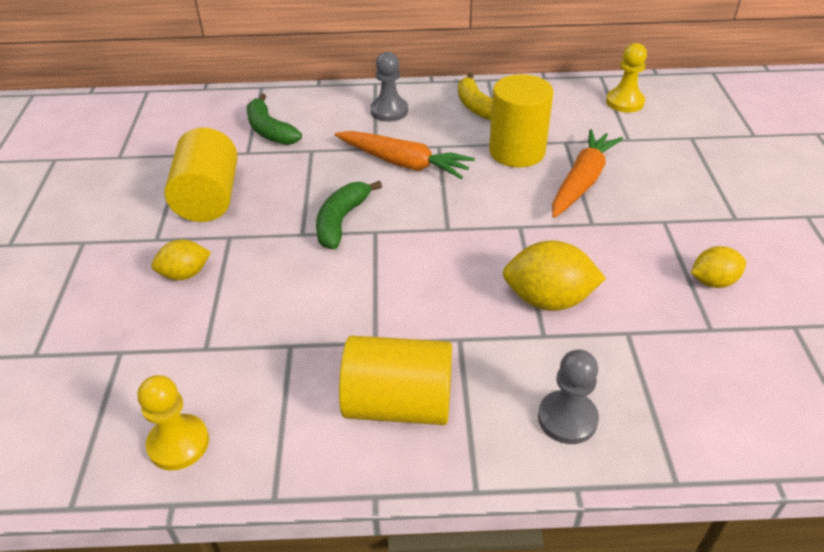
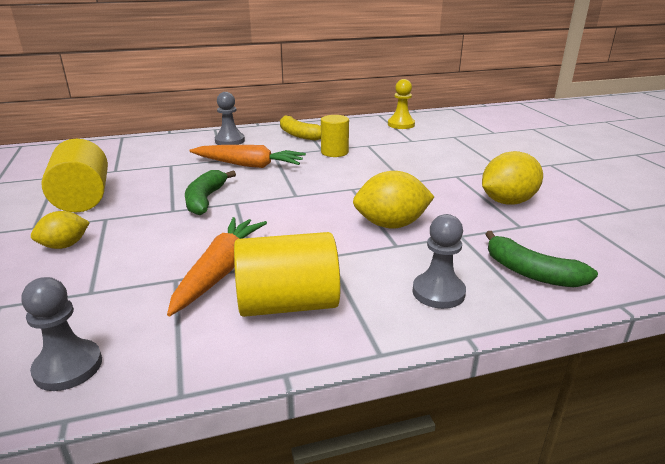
camera: 15 degrees left, 15 degrees down
yellow pawn [138,375,209,471] -> grey pawn [22,277,102,391]
green banana [247,94,302,145] -> green banana moved to [485,231,598,287]
yellow cylinder [489,74,554,167] -> yellow cylinder [321,115,349,157], size x0.64
orange carrot [552,129,623,218] -> orange carrot moved to [167,217,267,316]
yellow lemon [691,246,746,288] -> yellow lemon [482,151,543,205], size x1.63

